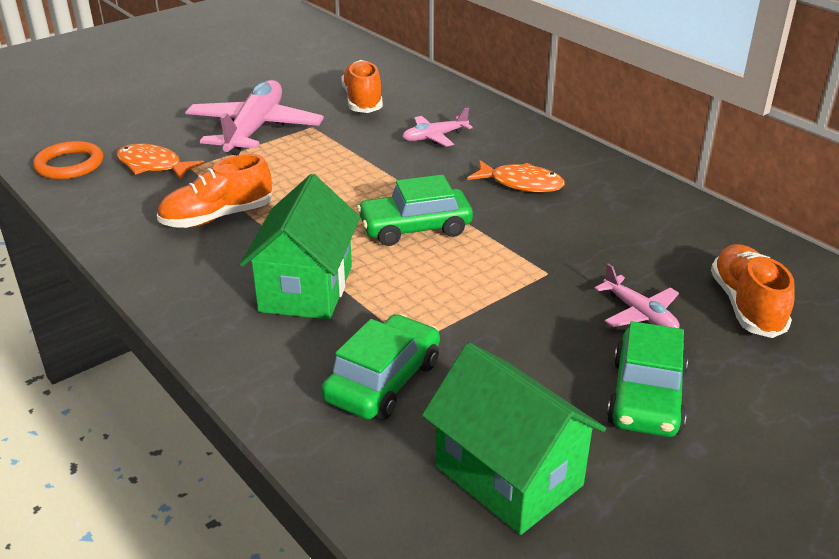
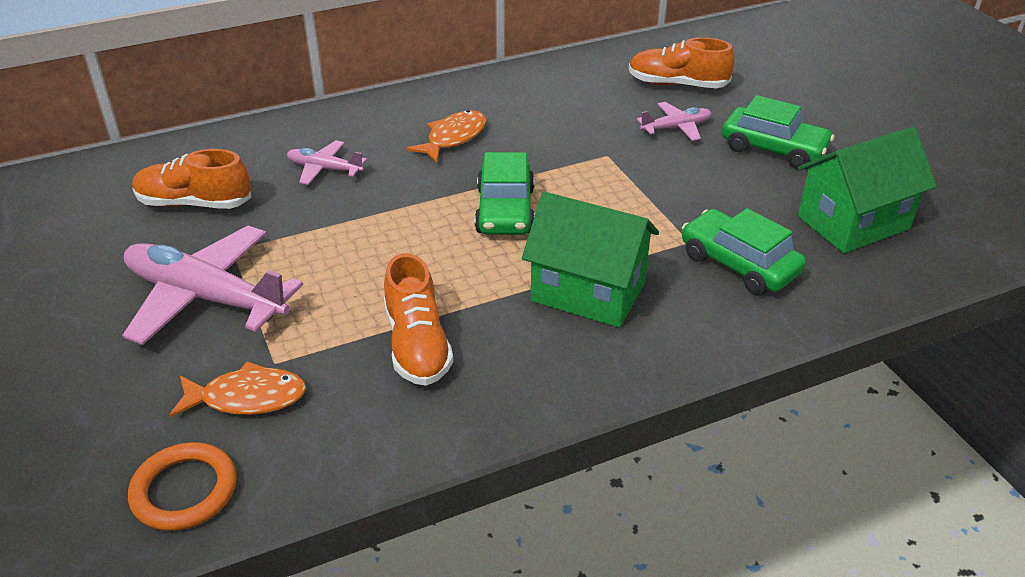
camera: 75 degrees left, 5 degrees up
orange fish [117,144,205,180] -> orange fish turned 135 degrees counterclockwise [169,361,306,417]
pink plane [402,108,473,147] -> pink plane turned 120 degrees clockwise [287,140,367,185]

